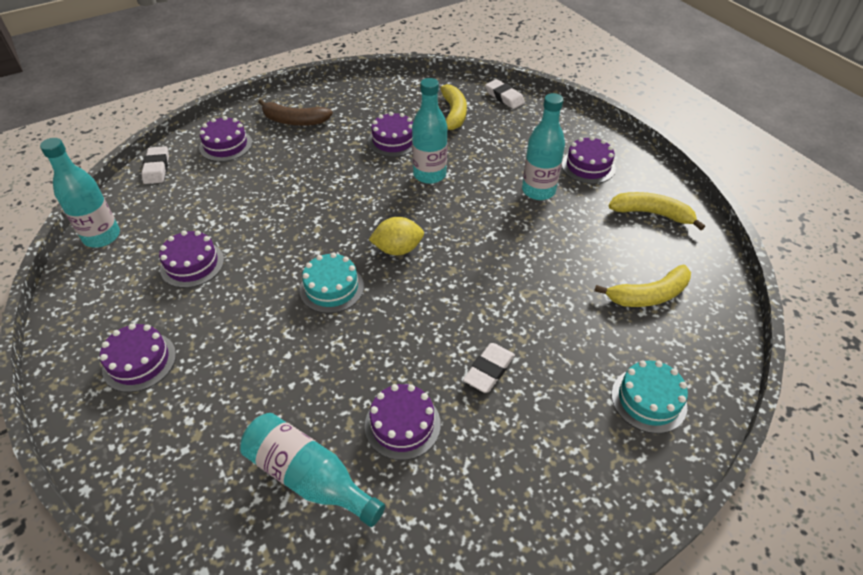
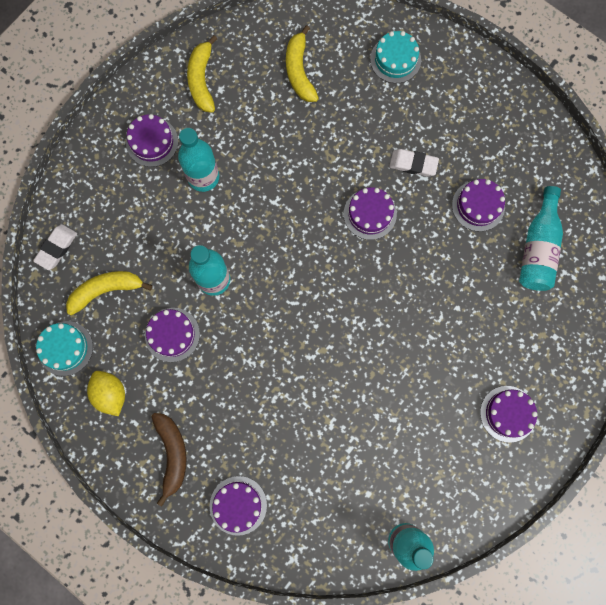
camera: 110 degrees left, 30 degrees up
white eraser [141,146,169,184] -> none
purple cake [159,230,224,288] -> purple cake moved to [344,187,397,240]
turquoise cake [300,253,364,313] -> turquoise cake moved to [36,321,93,376]
yellow lemon [368,217,424,255] -> yellow lemon moved to [87,371,125,416]
yellow banana [594,265,691,307] -> yellow banana turned 150 degrees counterclockwise [286,25,319,102]

